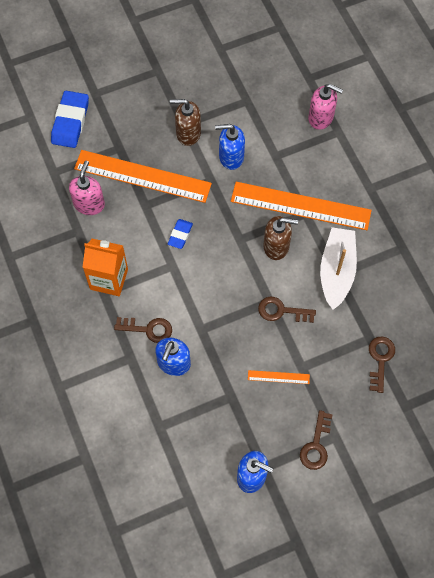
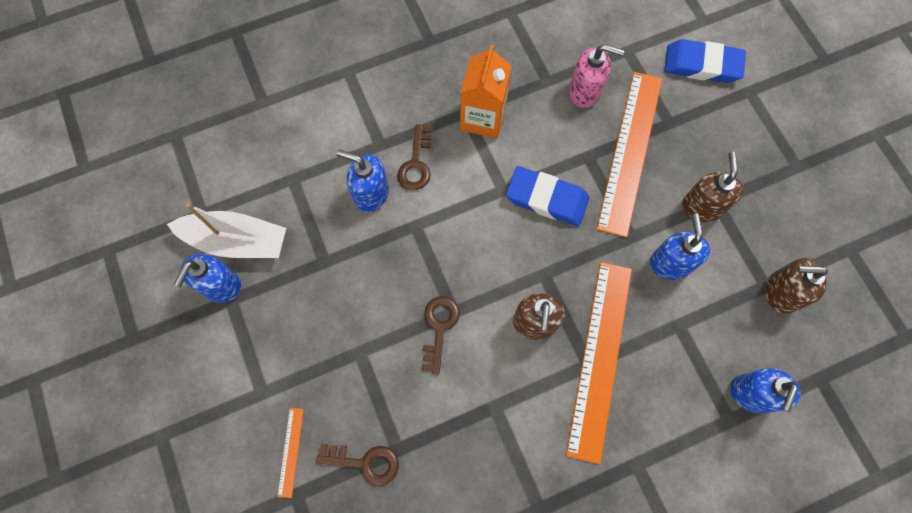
camera: 90 degrees right, 5 degrees up
blue eraser [168,219,193,249] -> blue eraser [506,166,589,226], size x1.81
orange ruler [248,370,310,384] -> orange ruler moved to [277,408,304,498]
brown key [300,410,333,470] -> none
pink soap dispenser [308,84,343,130] -> blue soap dispenser [730,368,801,414]
white boat [320,227,357,310] -> white boat moved to [167,203,286,258]
none -> brown soap dispenser [765,258,828,314]

